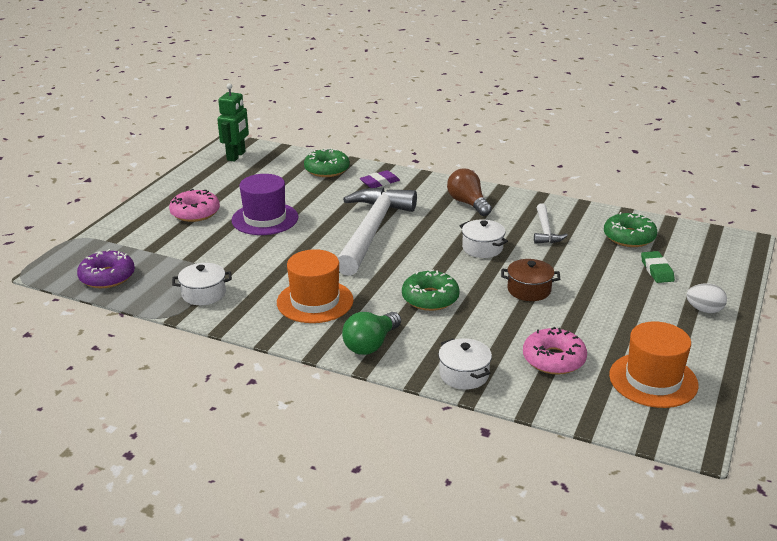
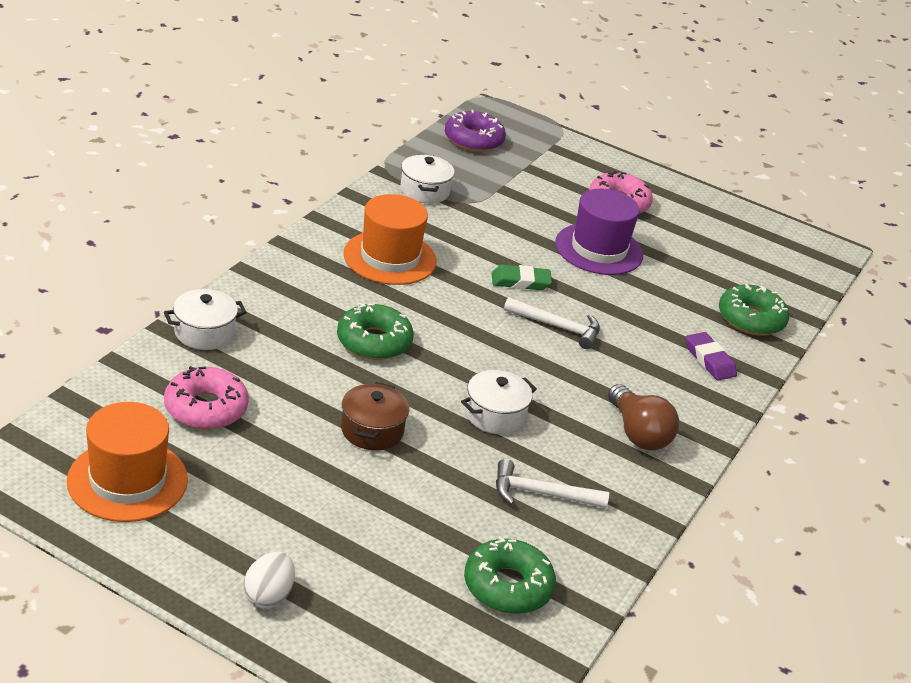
camera: 90 degrees right, 5 degrees up
green robot [217,83,249,162] -> none
white hammer [337,187,417,276] -> white hammer [504,297,600,349], size x0.46
green light bulb [342,312,401,355] -> none
brown light bulb [447,168,492,216] -> brown light bulb turned 90 degrees clockwise [608,384,679,451]
green eraser [641,251,675,283] -> green eraser moved to [492,265,552,290]

